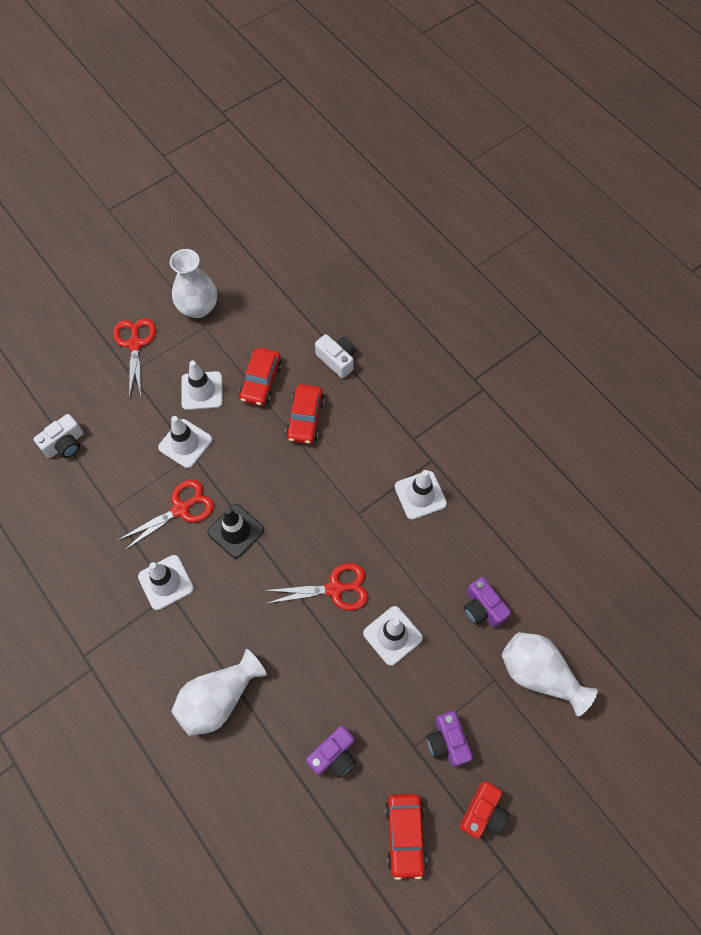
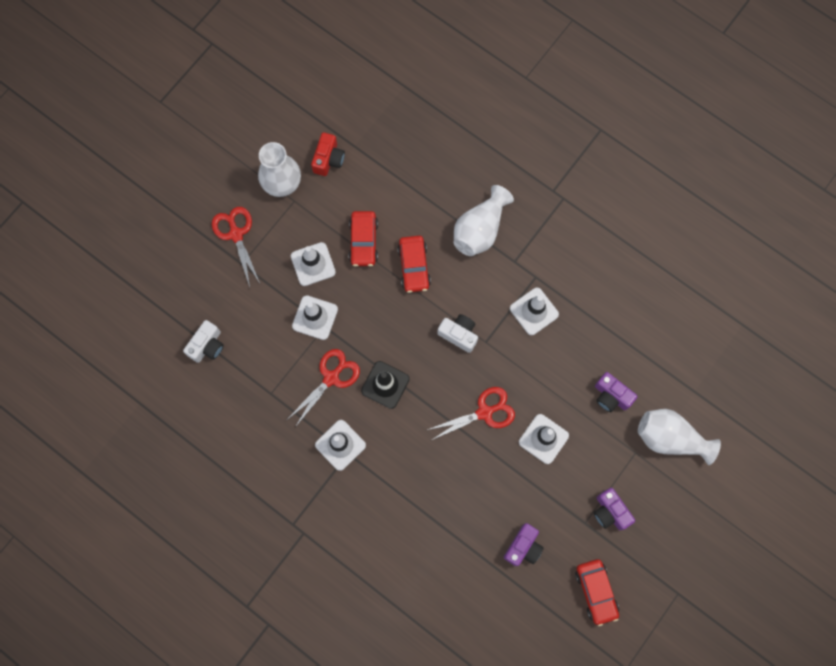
camera: 15 degrees left, 10 degrees up
white vase [171,649,267,736] -> white vase moved to [454,185,514,256]
white camera [315,334,356,378] -> white camera moved to [437,314,478,353]
red camera [459,781,509,839] -> red camera moved to [311,132,345,176]

